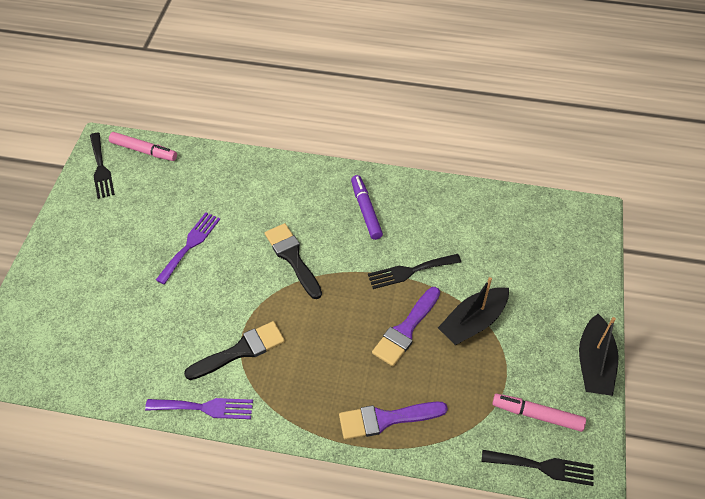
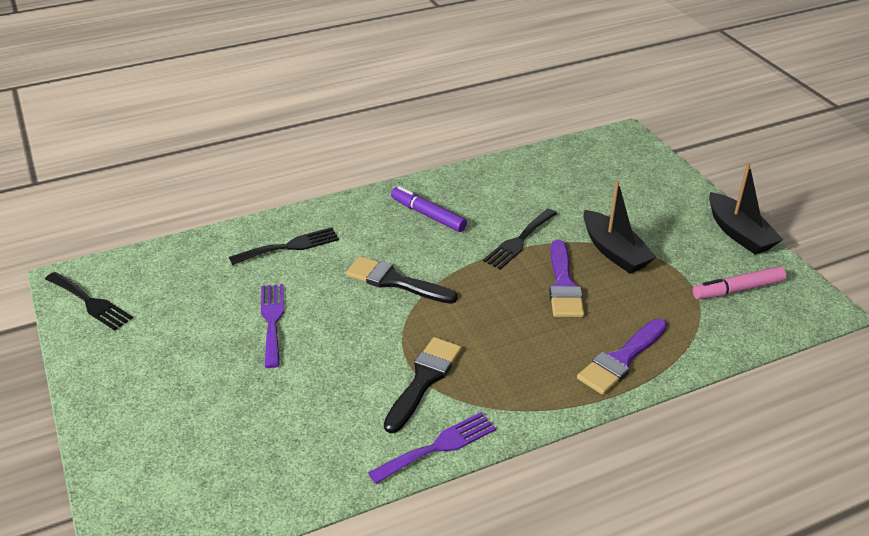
camera: 35 degrees left, 15 degrees down
pink marker [109,132,177,161] -> none
black boat [438,277,509,345] -> black boat turned 45 degrees counterclockwise [583,181,656,274]
black fork [481,450,593,486] -> black fork moved to [229,227,339,265]

